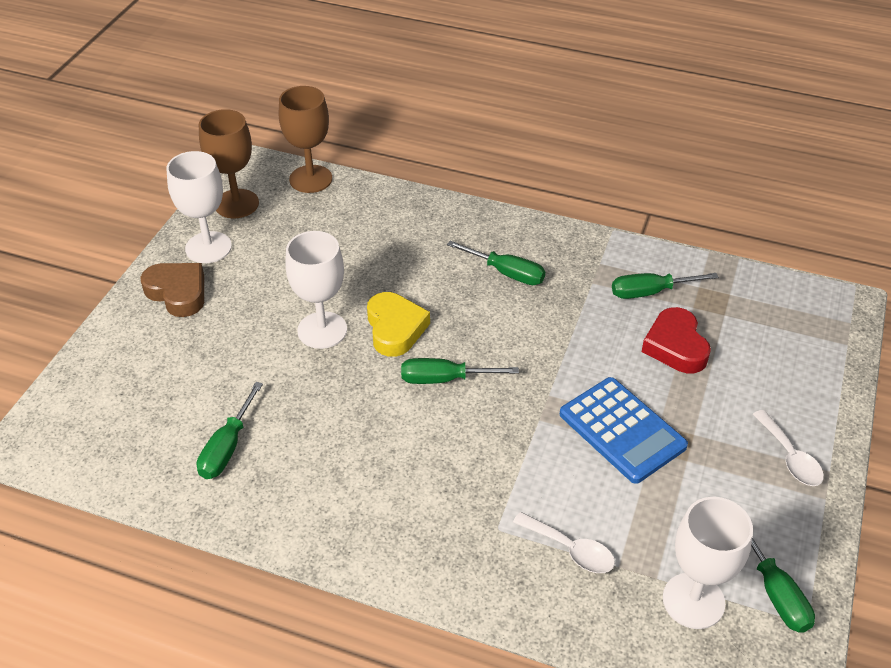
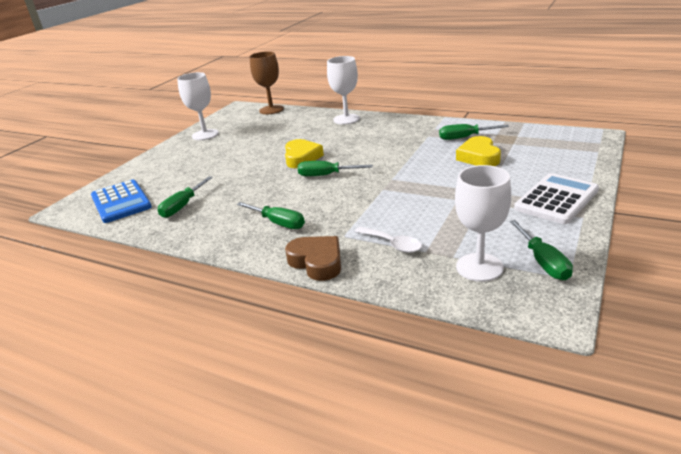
camera: 10 degrees right, 15 degrees down
brown heart [140,263,204,317] -> brown heart moved to [285,236,341,281]
brown goblet [199,109,259,218] -> none
white goblet [285,231,347,349] -> white goblet moved to [327,56,360,125]
green screwdriver [447,241,545,285] -> green screwdriver moved to [237,202,305,229]
blue calculator [560,377,688,484] -> blue calculator moved to [91,180,152,223]
red heart [642,307,711,373] -> yellow heart [456,136,501,166]
white spoon [753,410,824,486] -> white calculator [514,173,599,224]

